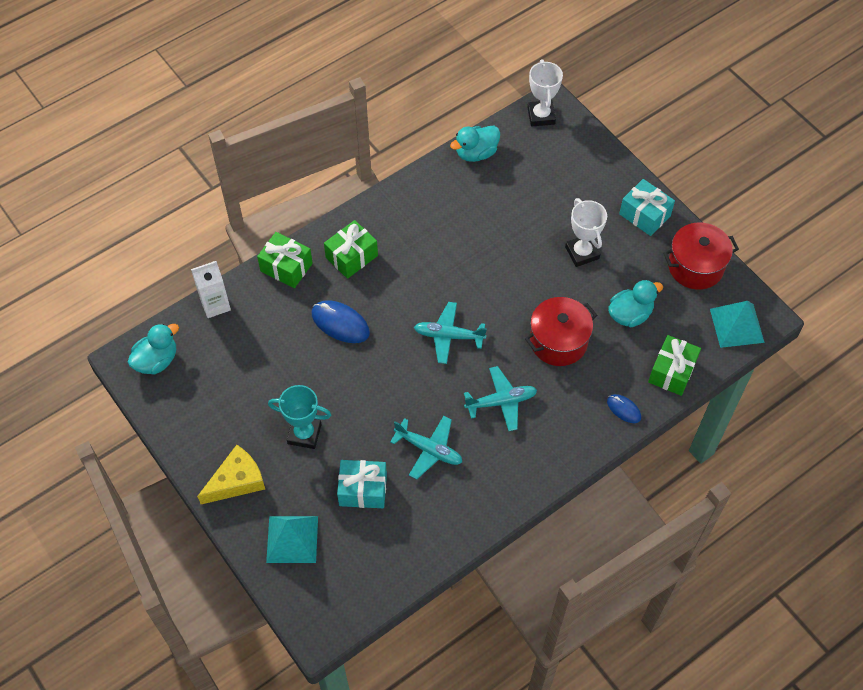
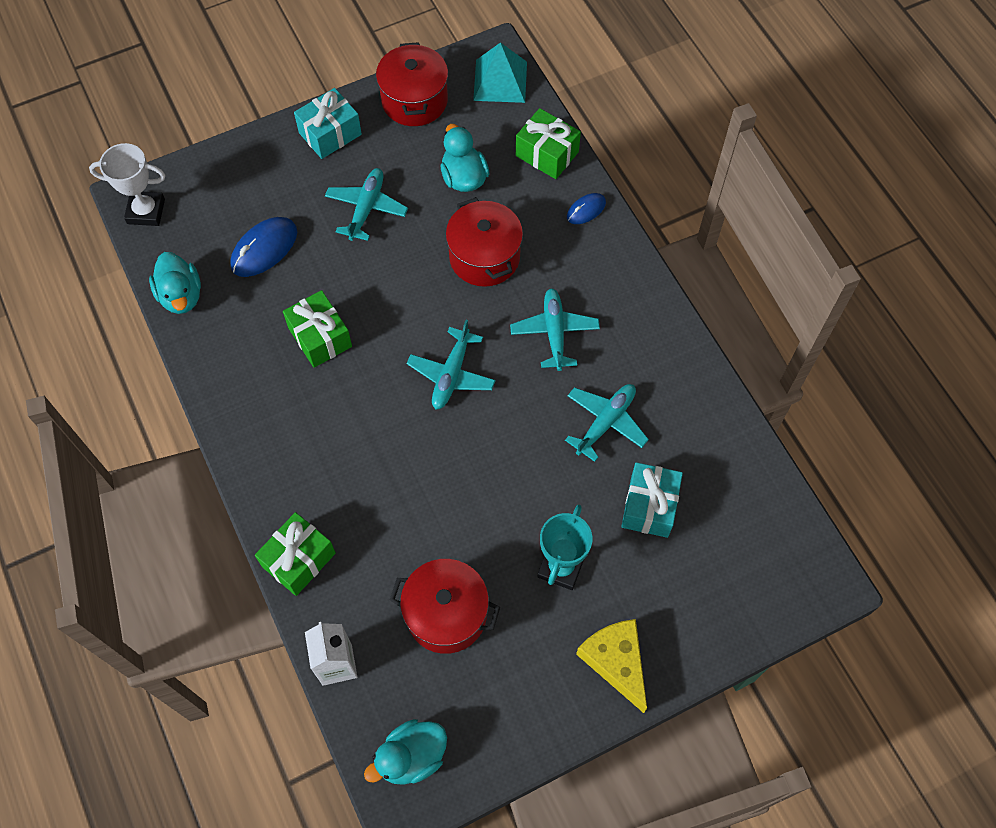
camera: 80 degrees left, 5 degrees up
turquoise duck [128,324,179,375] -> turquoise duck turned 90 degrees counterclockwise [364,719,447,785]
turquoise pyramid [266,516,318,563] -> none
blue mouse [312,300,370,343] -> blue mouse moved to [230,217,297,277]
green gift [324,220,378,279] -> green gift moved to [283,290,352,368]
white trophy [565,198,607,267] -> turquoise plane [325,168,408,241]
none -> red pot [390,559,500,654]

